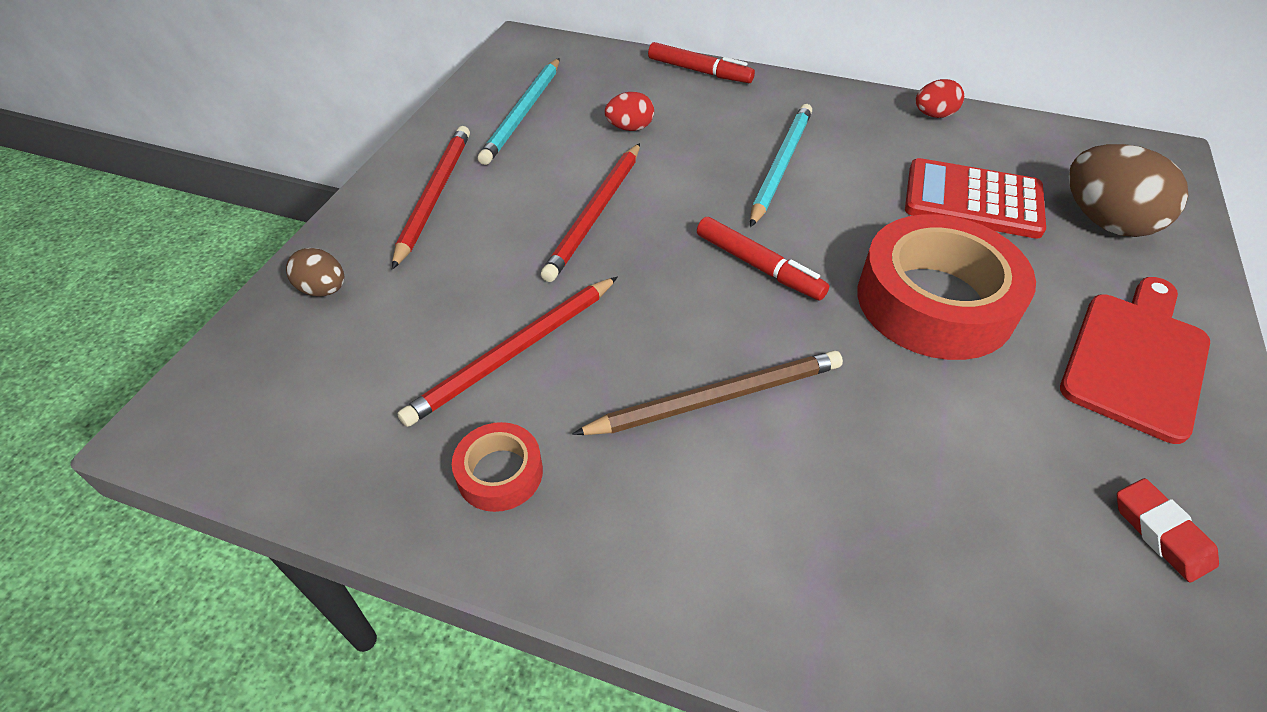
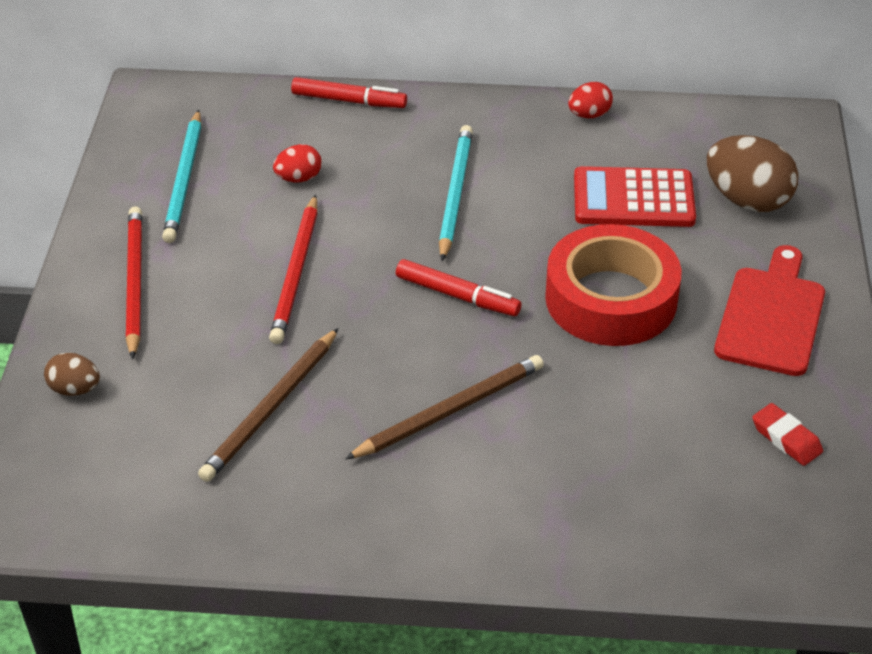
camera: 15 degrees left, 5 degrees down
red pencil [397,276,618,427] -> brown pencil [198,328,338,482]
red tape [452,422,543,512] -> none

